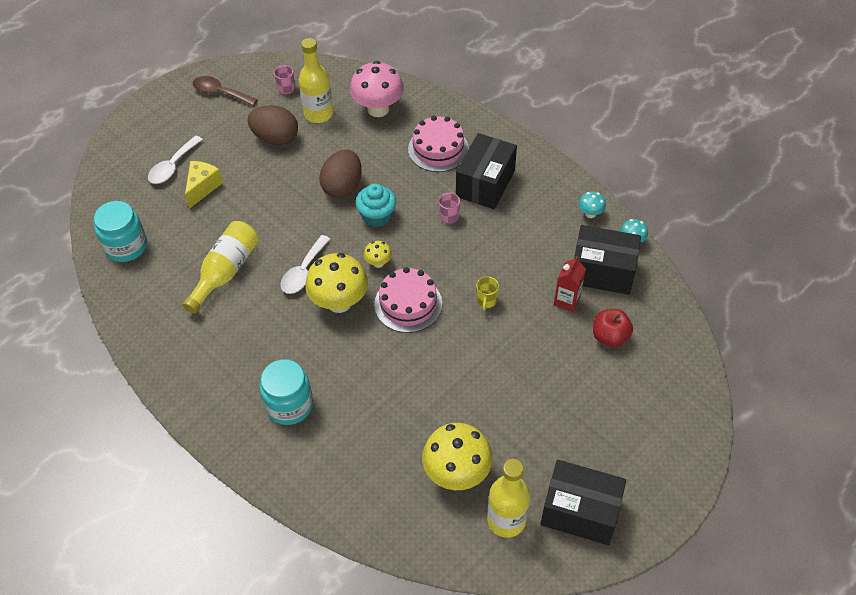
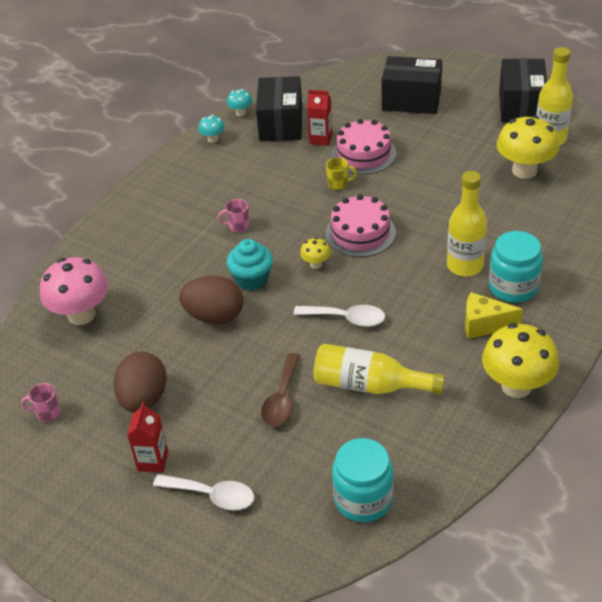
camera: 100 degrees left, 10 degrees down
yellow cheese [185,161,223,209] -> yellow cheese moved to [465,292,523,339]
brown spoon [193,76,258,106] -> brown spoon moved to [261,353,300,426]
yellow bottle [299,38,333,123] -> yellow bottle moved to [447,171,487,276]
yellow mushroom [305,253,368,313] -> yellow mushroom moved to [482,323,559,398]
pink cake [408,116,469,172] -> pink cake moved to [332,119,396,175]
black box [456,133,517,209] -> black box moved to [382,56,442,114]
red apple [593,309,633,347] -> none
none -> red carton [127,402,168,473]

